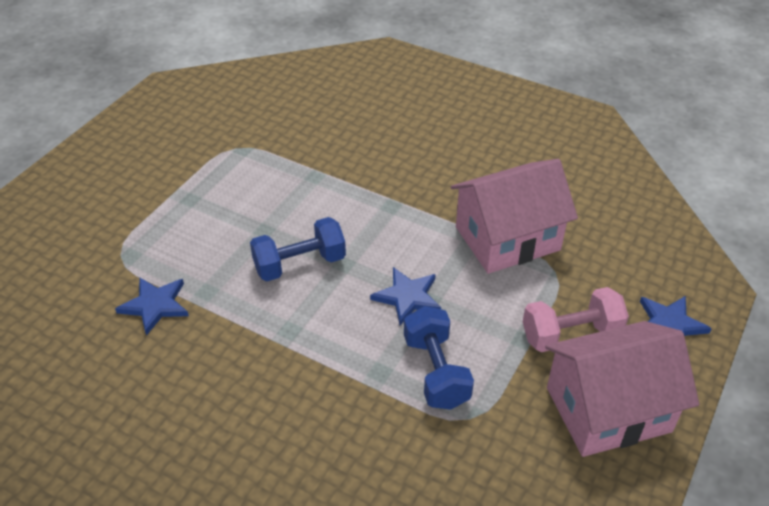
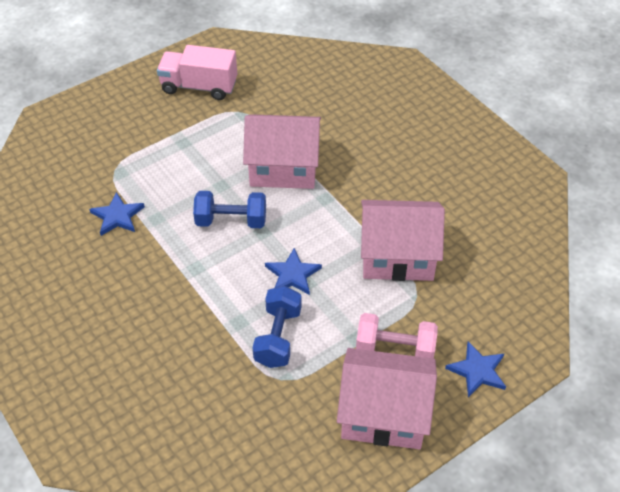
camera: 25 degrees right, 5 degrees up
none -> pink truck [157,45,237,100]
none -> pink house [243,114,321,189]

